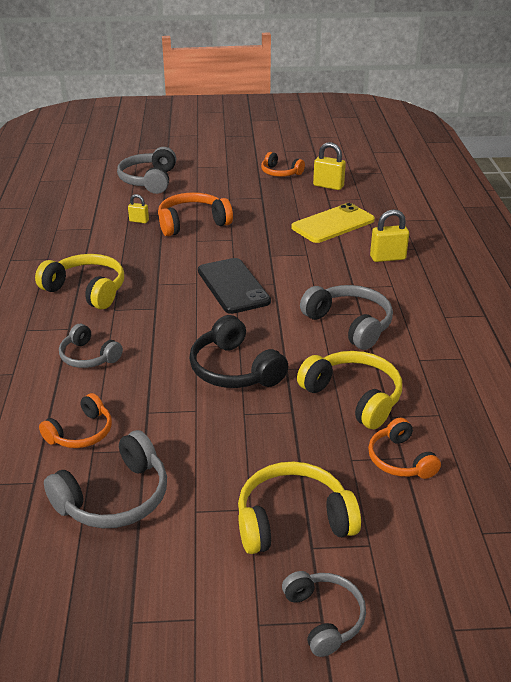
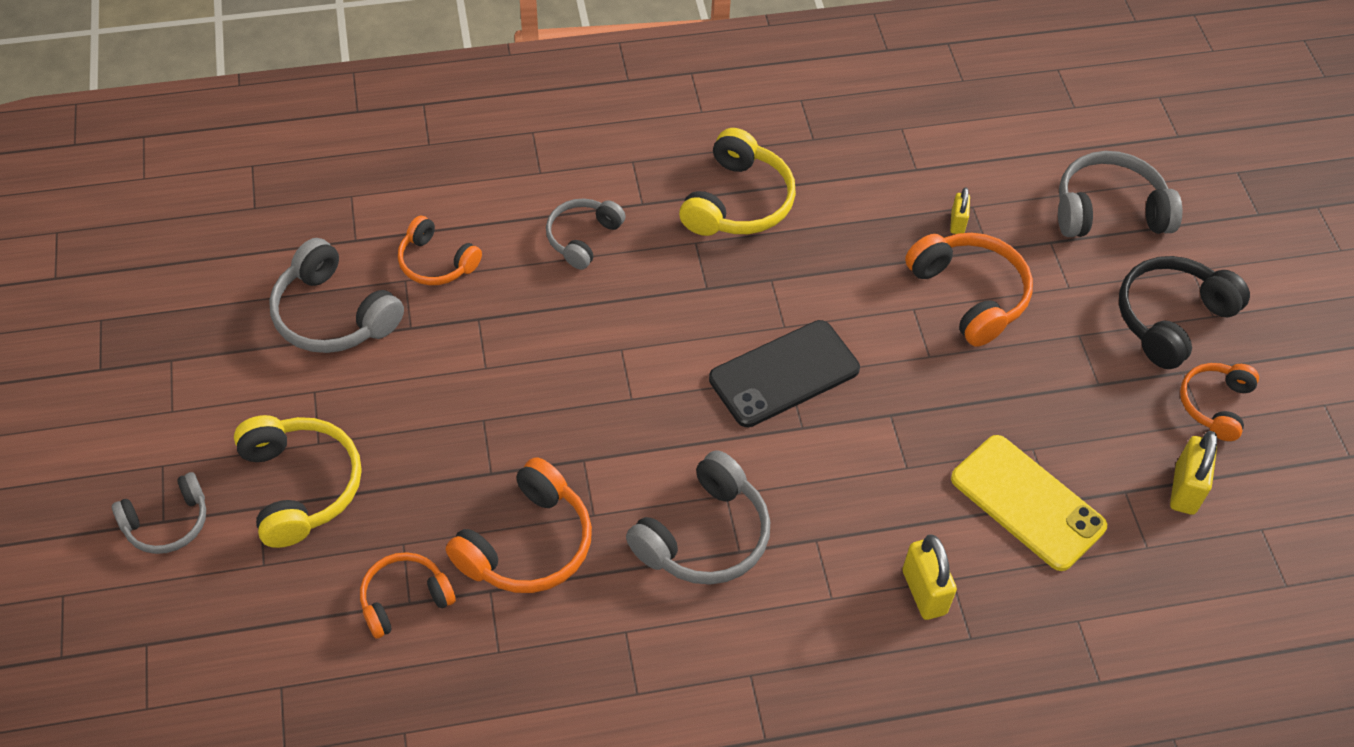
camera: 80 degrees right, 20 degrees up
black headphones [189,315,288,388] -> black headphones moved to [1119,256,1250,369]
yellow headphones [297,351,402,429] -> orange headphones [446,457,592,593]

